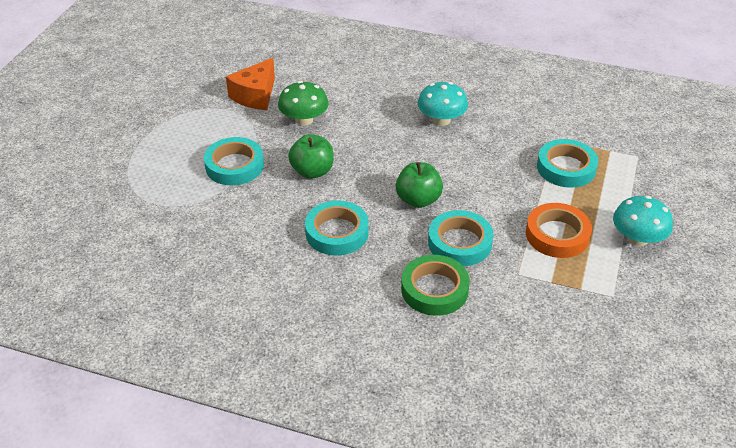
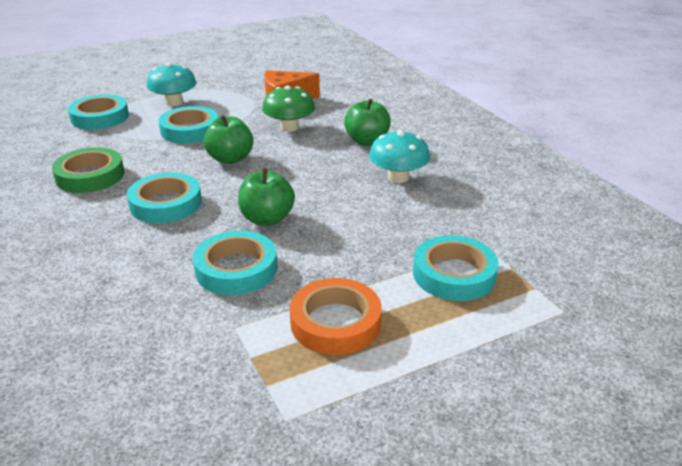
camera: 45 degrees right, 10 degrees down
green tape [401,255,470,316] -> green tape moved to [52,147,124,193]
turquoise mushroom [613,196,673,246] -> turquoise mushroom moved to [147,63,197,106]
none -> turquoise tape [68,94,129,130]
none -> green apple [344,99,391,146]

